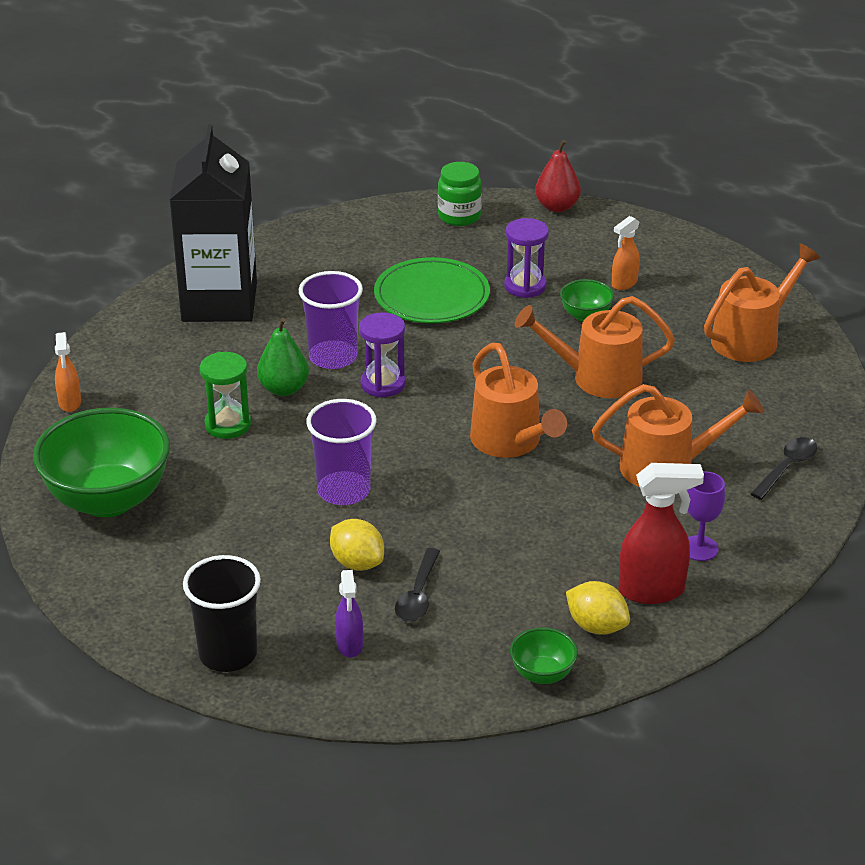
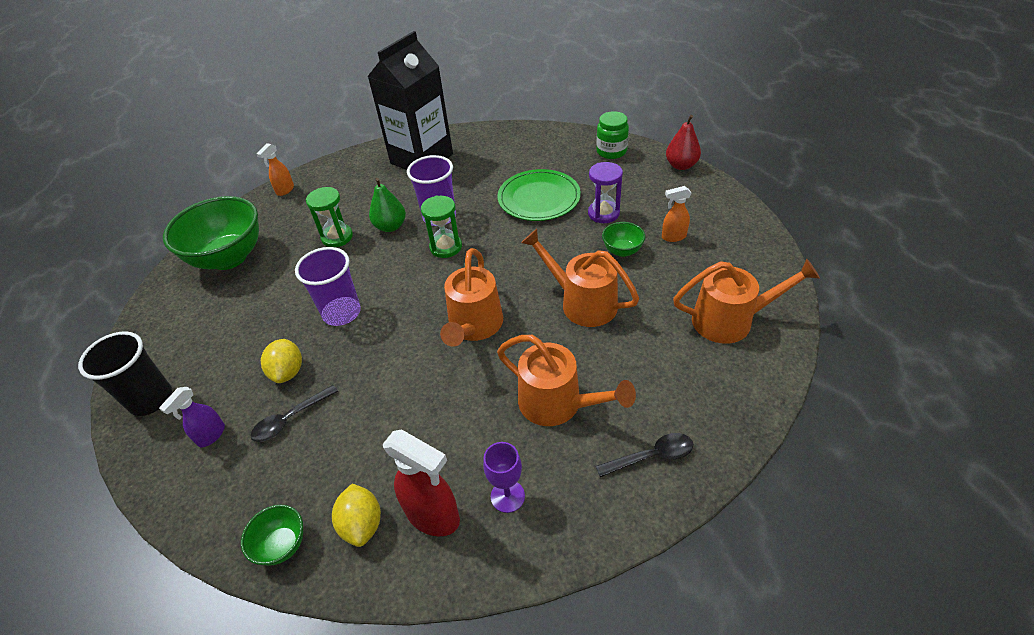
camera: 40 degrees right, 10 degrees up
purple hourglass [359,312,406,398] -> green hourglass [421,196,462,258]

